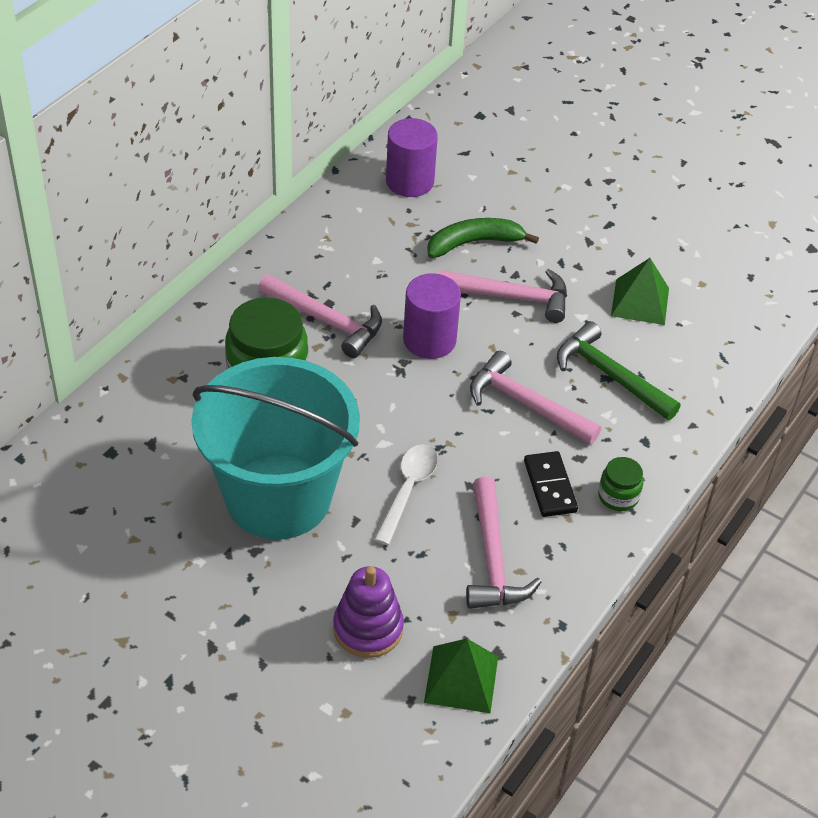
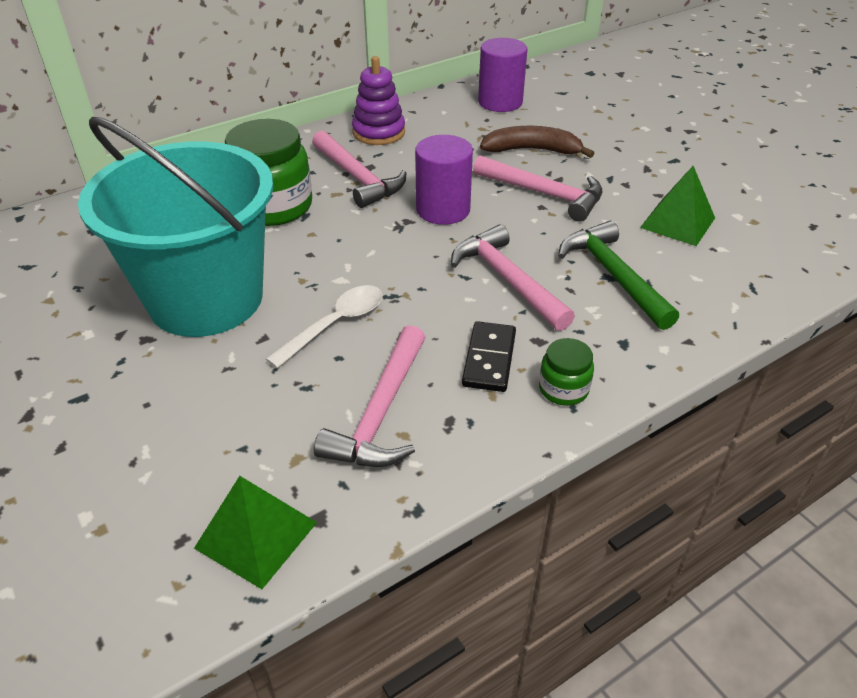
camera: 25 degrees right, 5 degrees down
purple stacking toy [333,566,404,658] -> purple stacking toy moved to [352,56,405,145]
green banana [427,218,539,258] -> brown banana [480,126,595,158]

